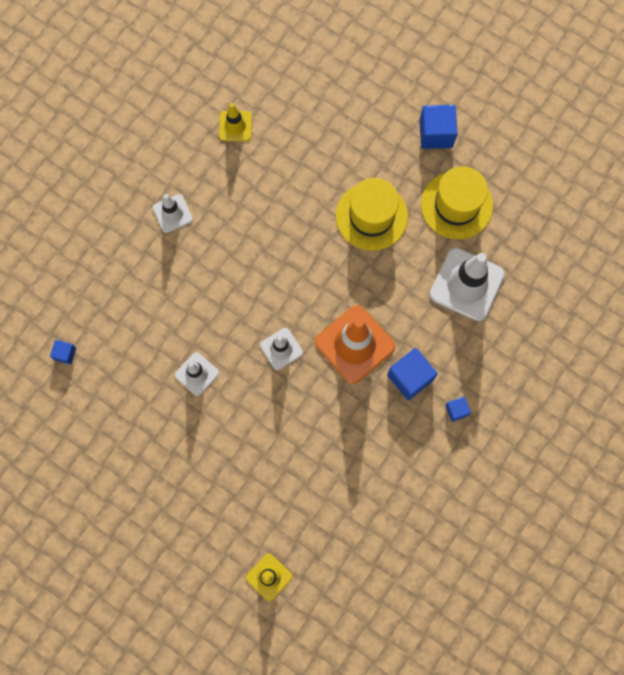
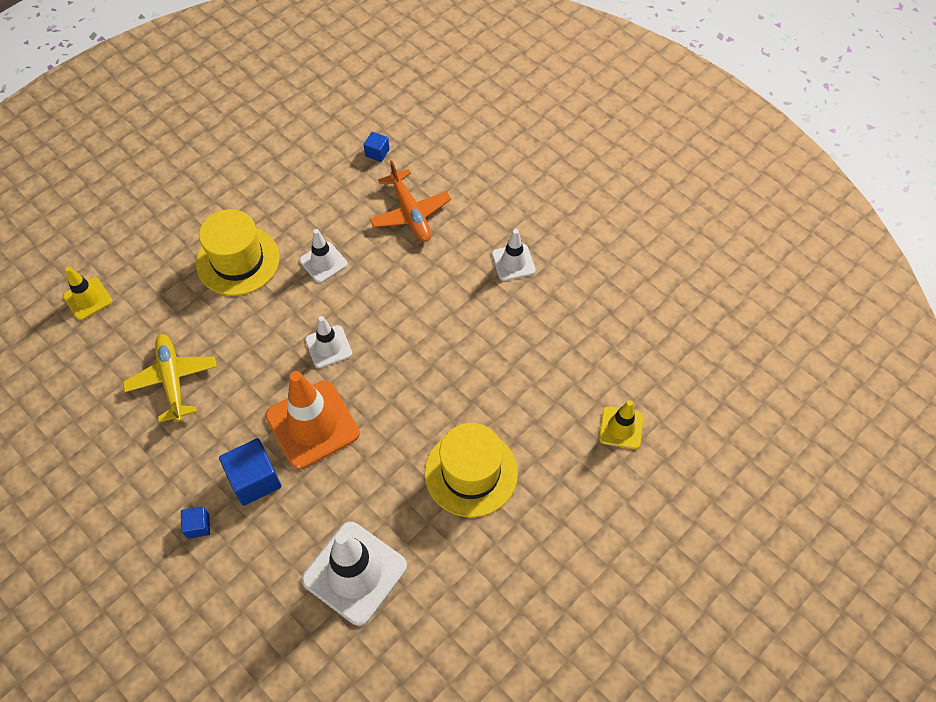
camera: 100 degrees right, 15 degrees down
yellow traffic cone [219,103,252,141] -> yellow traffic cone moved to [599,400,644,449]
blue cube [419,105,458,149] -> none
yellow hat [421,166,493,239] -> yellow hat moved to [196,209,280,296]
none -> yellow plane [123,334,217,423]
none -> orange plane [370,160,451,242]

